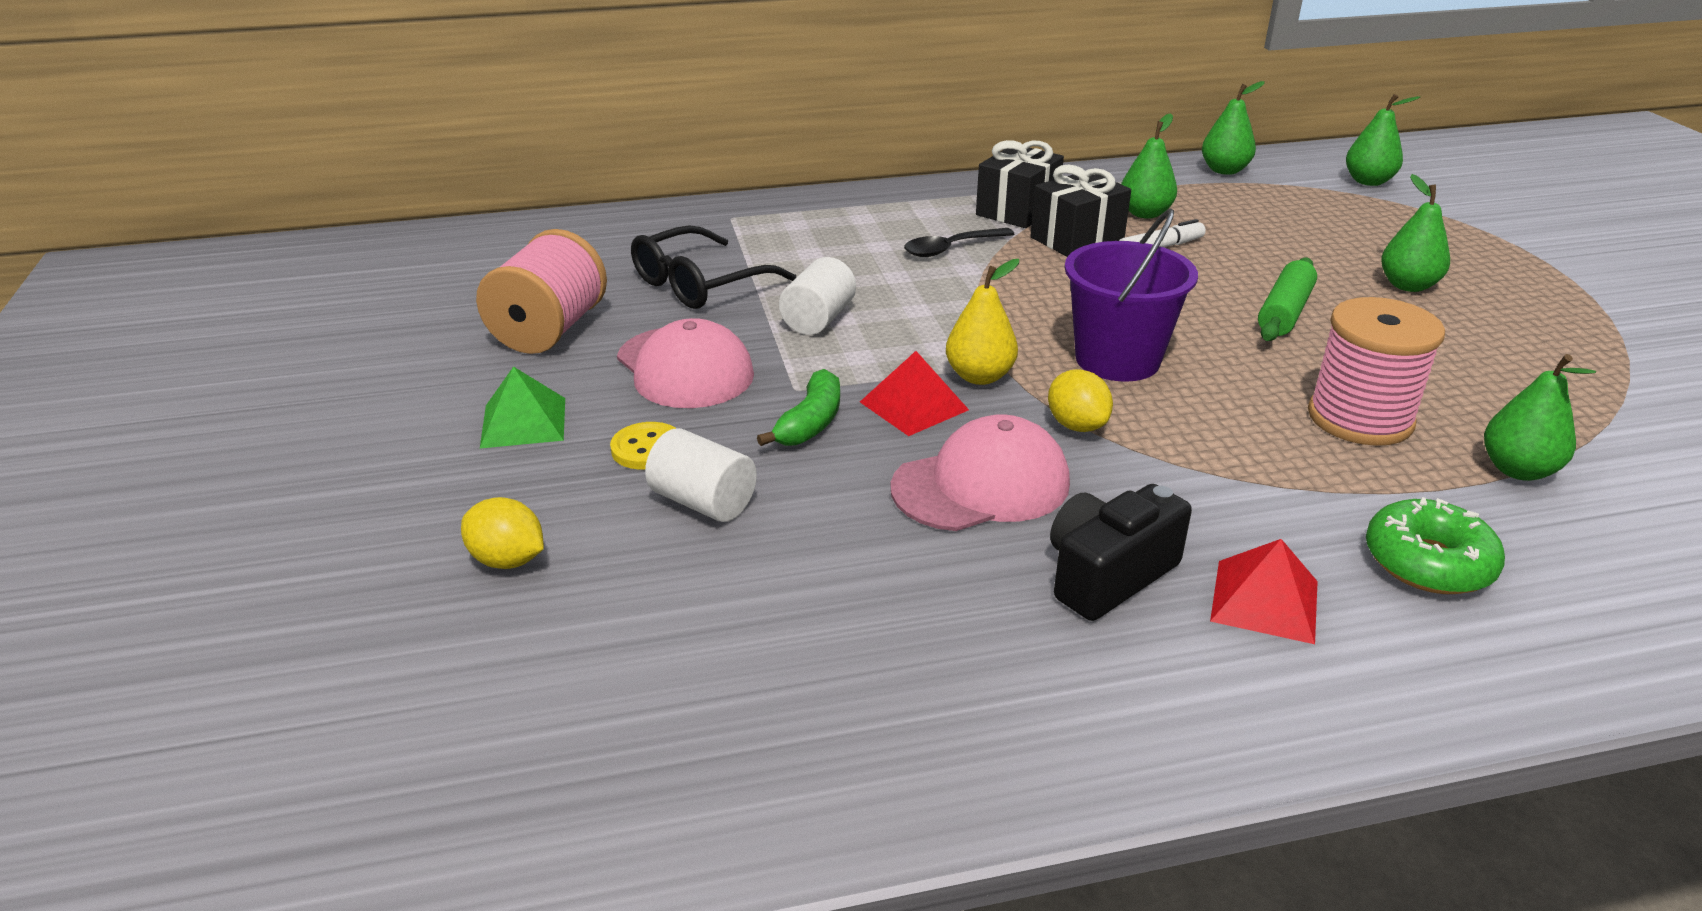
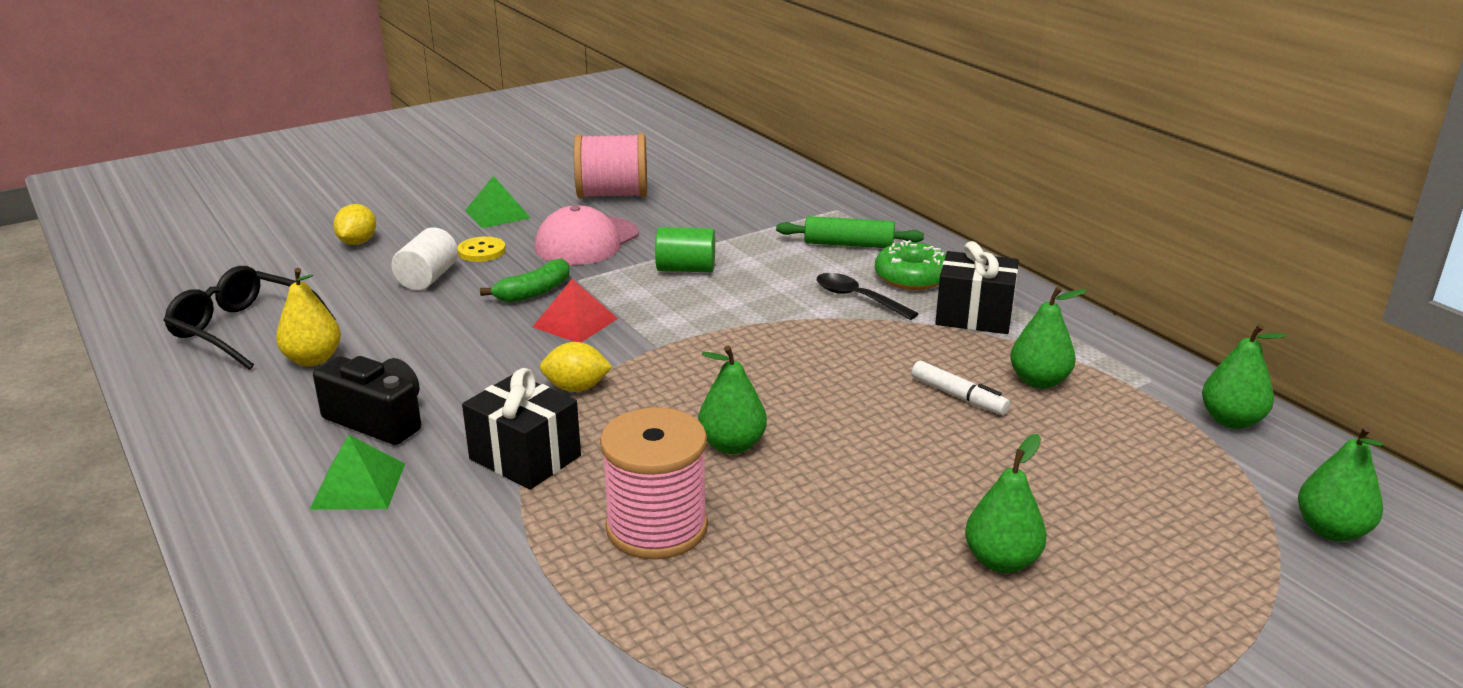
camera: 70 degrees right, 5 degrees down
black glasses [631,225,796,309] -> black glasses moved to [163,266,335,370]
green banana [757,369,840,446] -> green banana turned 45 degrees counterclockwise [480,258,570,303]
white cylinder [779,257,856,335] -> green cylinder [655,227,715,272]
pink cap [891,414,1070,531] -> none
yellow pear [946,259,1019,385] -> yellow pear moved to [276,268,341,366]
black gift [1030,165,1131,257] -> black gift moved to [462,368,581,490]
yellow lemon [1048,369,1113,432] -> yellow lemon turned 45 degrees clockwise [540,342,612,392]
purple bucket [1065,209,1198,382] -> none
red pyramid [1210,539,1318,644] -> green pyramid [309,435,405,510]
green rolling pin [1258,258,1317,341] -> green rolling pin moved to [776,216,924,248]
green donut [1366,497,1505,594] -> green donut moved to [875,240,946,290]
green pear [1484,354,1596,481] -> green pear moved to [698,346,767,454]

